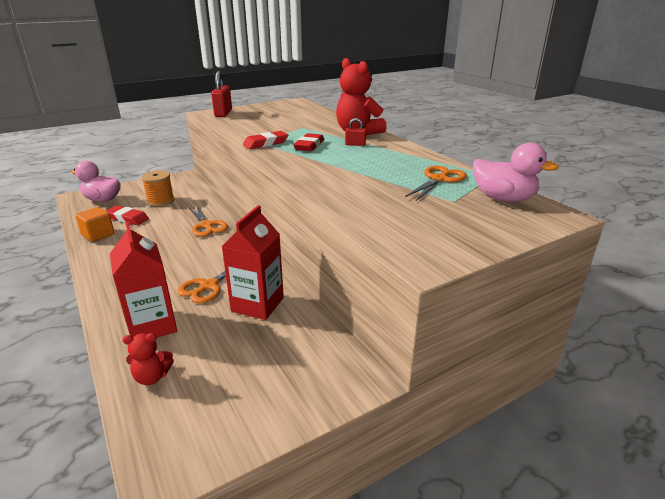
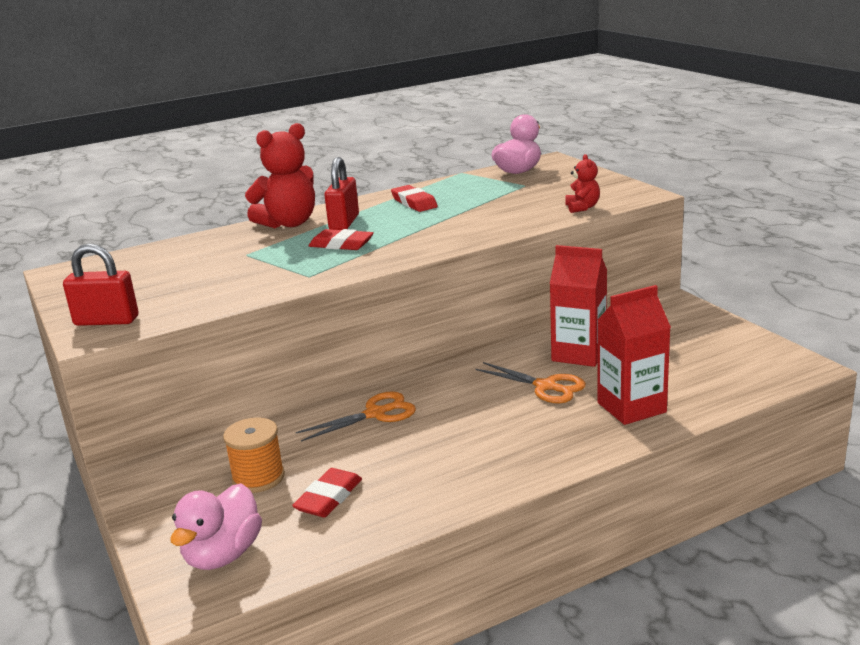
camera: 85 degrees left, 5 degrees down
orange cube [75,207,114,242] -> none
red teddy bear [122,333,174,385] -> red teddy bear moved to [565,154,600,213]
red eraser [243,131,288,149] -> red eraser moved to [391,185,438,212]
red padlock [345,118,366,146] -> red padlock [324,157,359,230], size x1.86
orange scissors [405,166,467,201] -> none

